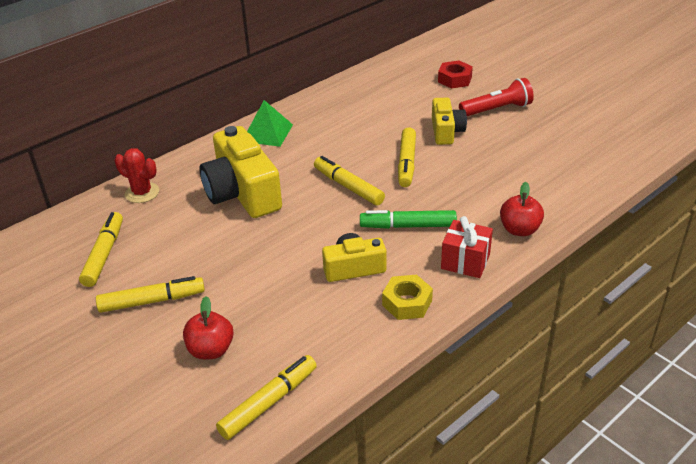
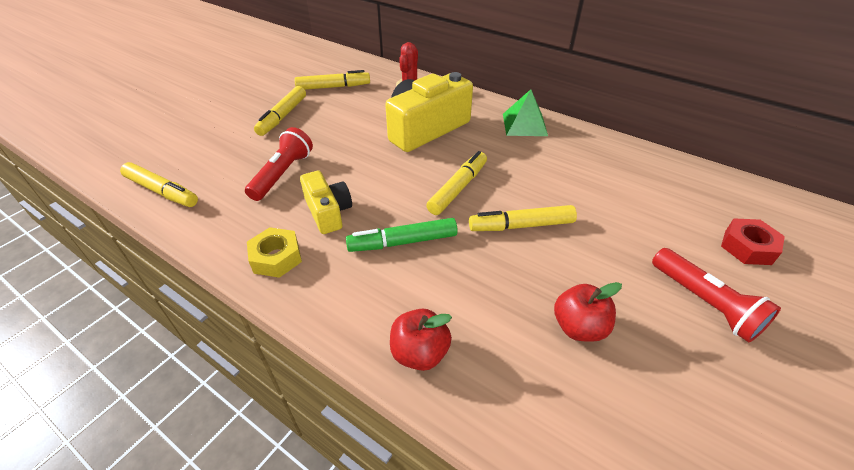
camera: 75 degrees right, 5 degrees up
yellow marker [96,276,205,313] -> yellow marker turned 45 degrees clockwise [254,86,306,136]
red apple [183,296,234,360] -> red apple moved to [554,282,622,342]
green marker [360,210,457,229] -> green marker turned 90 degrees counterclockwise [346,218,458,252]
yellow camera [432,98,467,145] -> none
red gift [441,216,493,278] -> none
none -> red flashlight [245,127,313,201]

